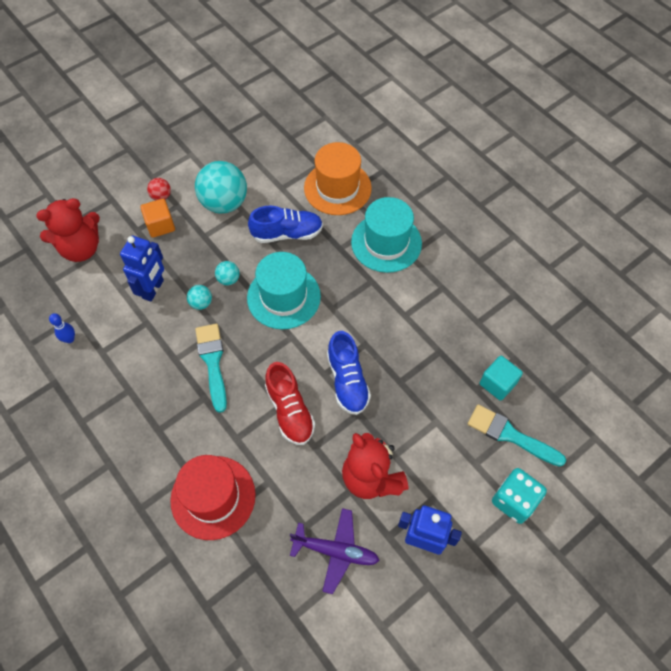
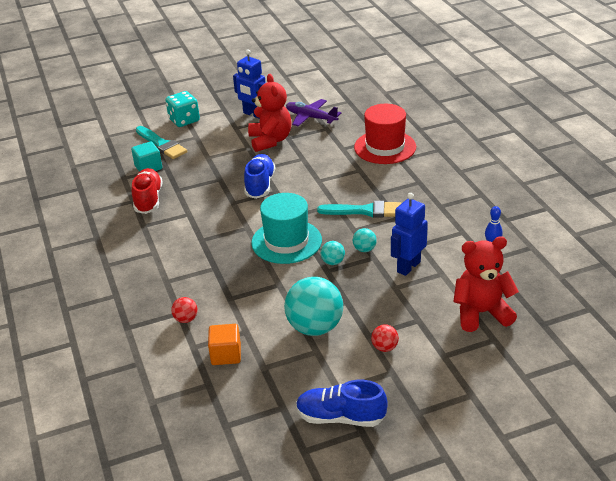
camera: 160 degrees left, 25 degrees down
orange cube [140,199,175,238] -> orange cube moved to [208,324,241,365]
turquoise brush [195,324,227,413] -> turquoise brush turned 90 degrees counterclockwise [317,201,402,218]
blue shoe [248,206,323,243] -> blue shoe moved to [296,380,388,427]
red shoe [265,362,315,445] -> red shoe moved to [132,168,163,214]
orange hat [304,142,372,215] -> red ball [171,297,198,323]
turquoise hat [351,197,422,273] -> none

